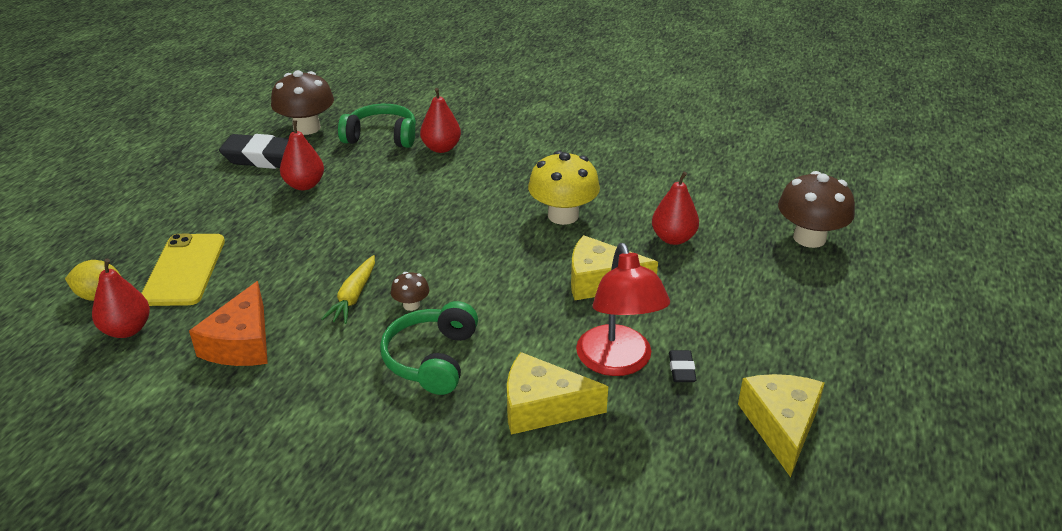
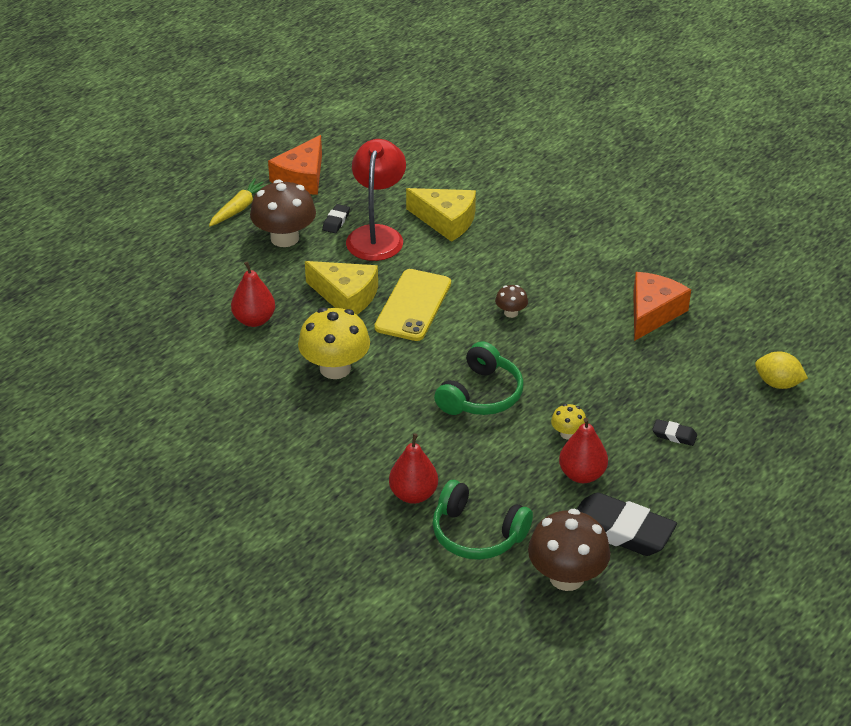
camera: 160 degrees left, 5 degrees up
red pear [92,259,150,338] -> none
yellow phone [141,234,225,306] -> yellow phone moved to [374,269,451,341]
yellow carrot [321,255,375,324] -> yellow carrot moved to [209,178,266,226]
green headphones [380,301,478,395] -> green headphones moved to [434,342,524,415]
yellow cheese [738,374,825,477] -> orange cheese [268,135,322,195]
brown mushroom [778,171,855,248] -> brown mushroom moved to [250,180,316,247]
none -> yellow mushroom [551,404,586,439]
none -> black eraser [652,419,697,446]

